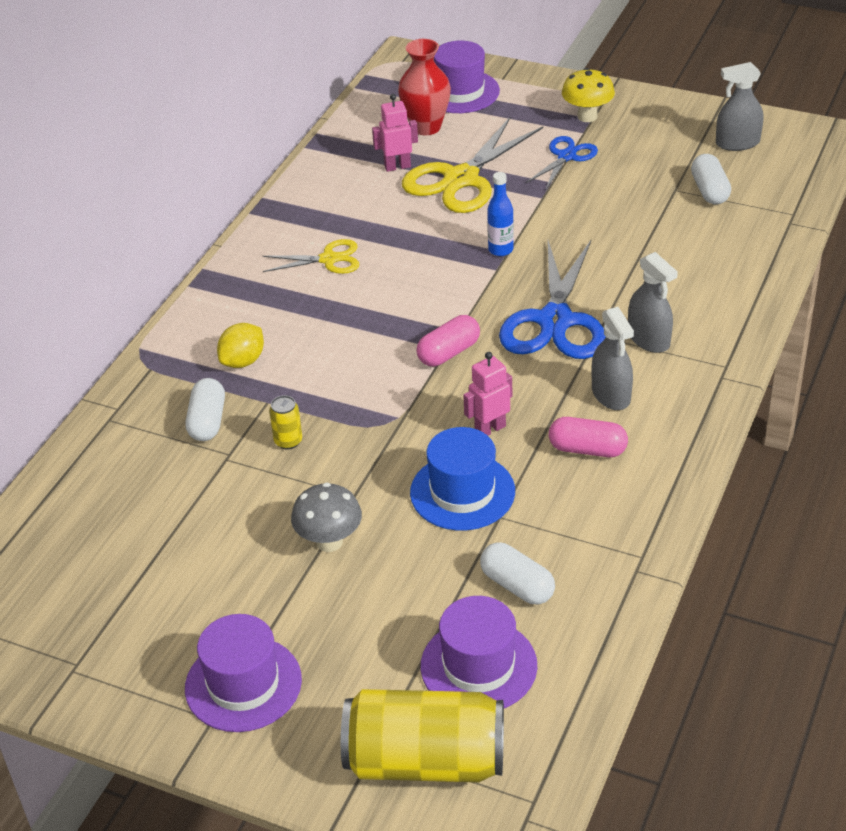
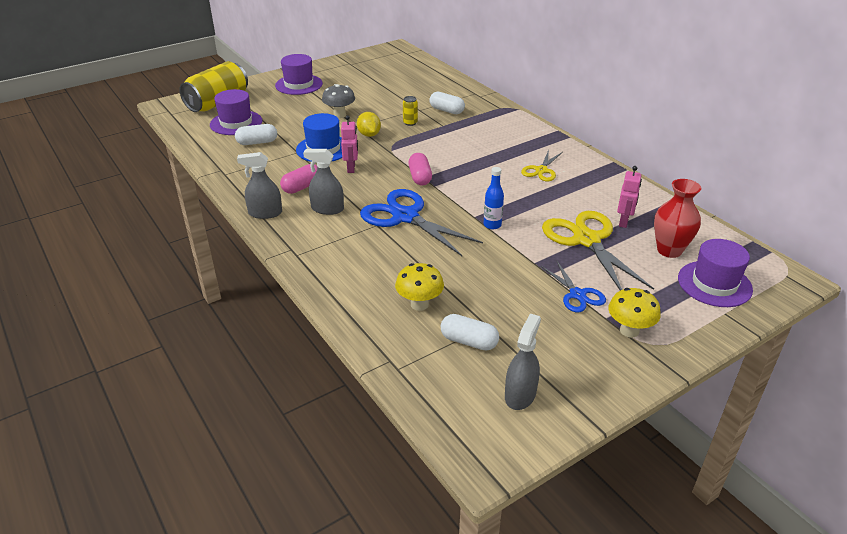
camera: 120 degrees right, 5 degrees down
yellow lemon [217,323,264,368] -> yellow lemon moved to [357,112,381,137]
grey spray bottle [628,252,678,353] -> grey spray bottle moved to [237,152,282,219]
none -> yellow mushroom [395,263,444,311]

